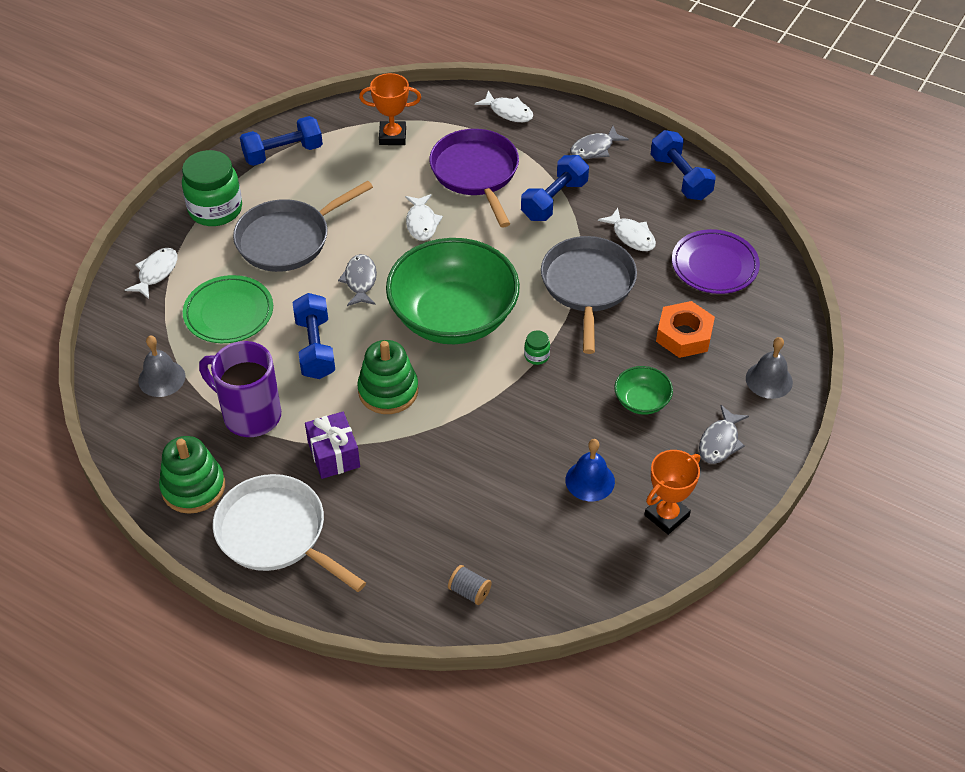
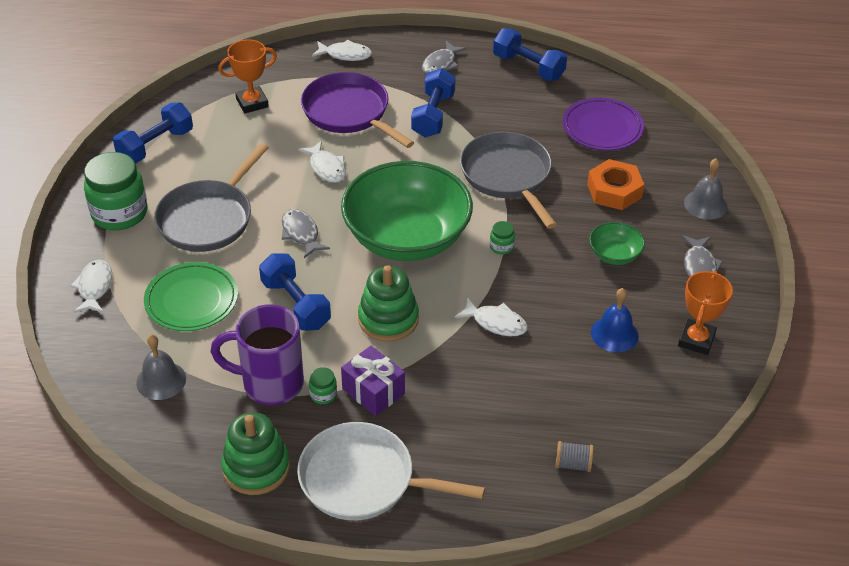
camera: 25 degrees left, 5 degrees down
white fish [598,208,656,251] -> white fish moved to [455,297,528,336]
none -> green jar [309,367,337,404]

